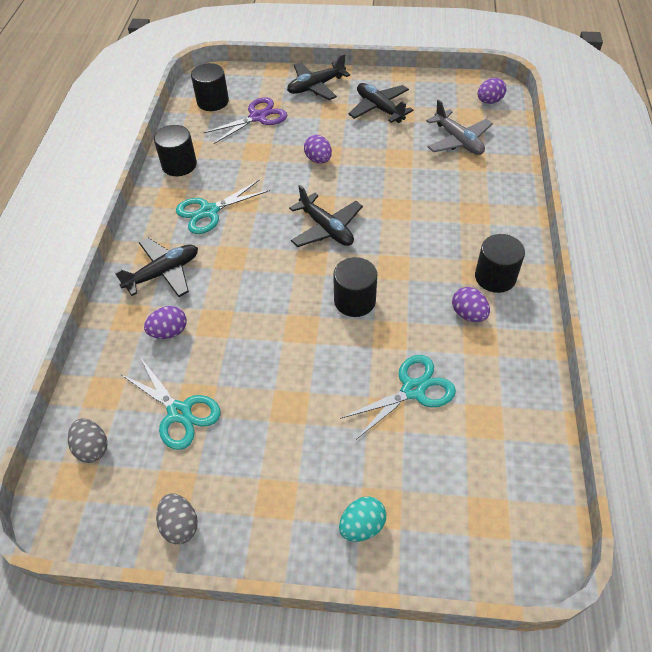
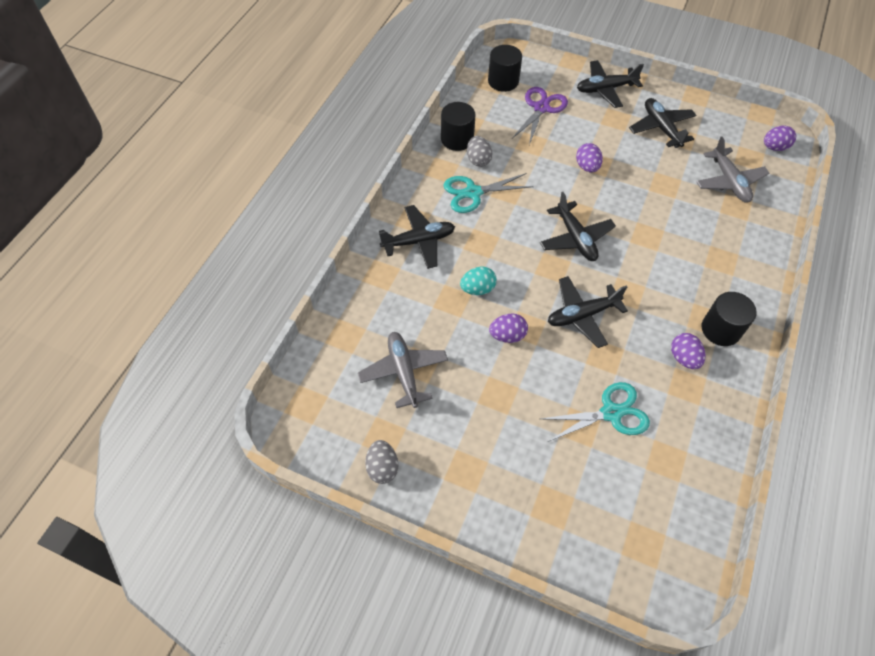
camera: 15 degrees right, 5 degrees up
grey egg [68,418,108,463] -> grey egg moved to [467,136,492,167]
turquoise scissors [120,358,221,450] -> grey plane [358,332,448,408]
purple egg [144,306,187,339] -> purple egg moved to [489,314,528,343]
purple scissors [204,97,287,144] -> purple scissors turned 45 degrees counterclockwise [512,87,568,145]
black cylinder [333,257,377,317] -> black plane [548,276,628,348]
turquoise egg [339,497,386,542] -> turquoise egg moved to [460,267,497,295]

